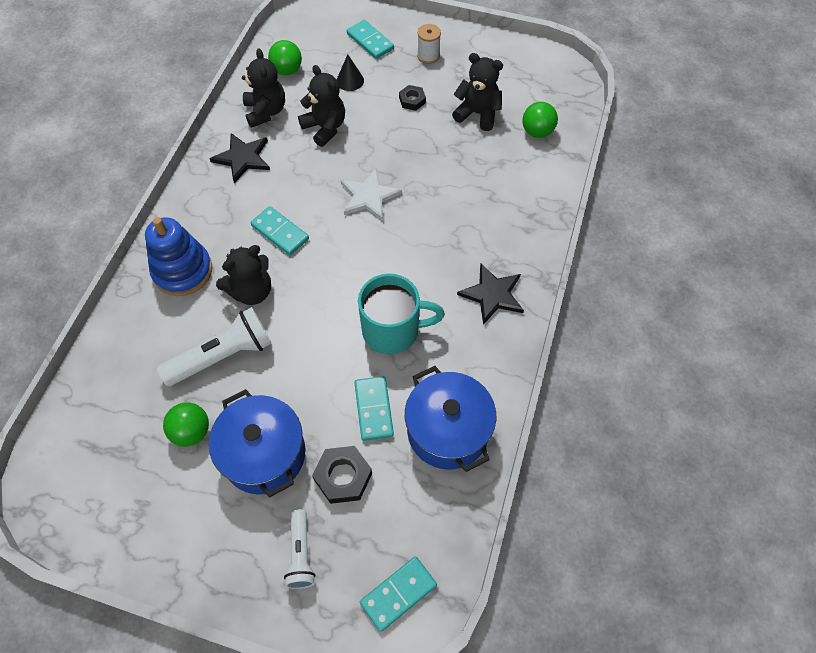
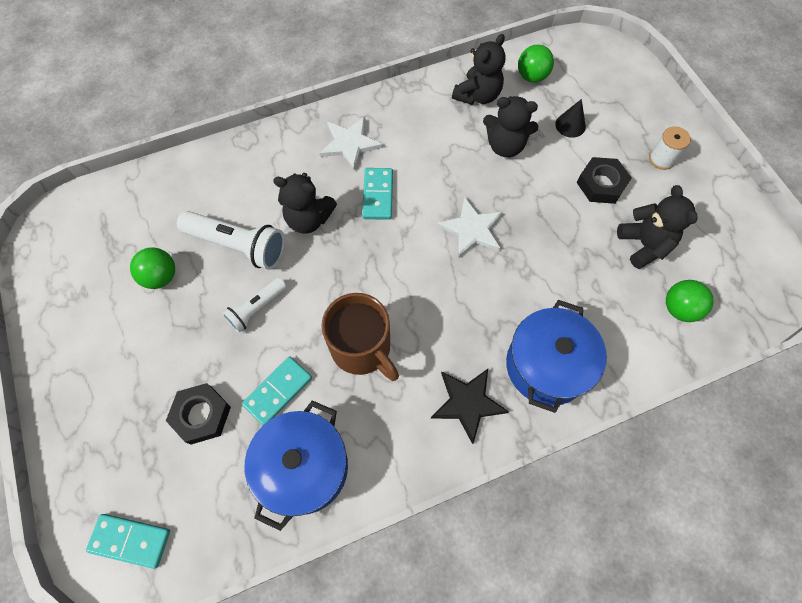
camera: 50 degrees right, 5 degrees up
blue stacking toy [145,217,212,296] -> none
black star [209,133,270,183] -> none
blue pot [209,389,305,498] -> blue pot moved to [506,300,607,413]
white flashlight [284,509,315,589] -> white flashlight moved to [222,277,287,333]
black teddy bear [298,65,345,147] -> black teddy bear turned 90 degrees clockwise [483,96,538,157]
turquoise domino [347,20,394,59] -> none
turquoise mug [358,274,445,354] -> brown mug [321,293,399,381]
black nut [399,85,426,111] -> black nut [577,157,632,204], size x1.60
none -> white star [319,117,383,171]

